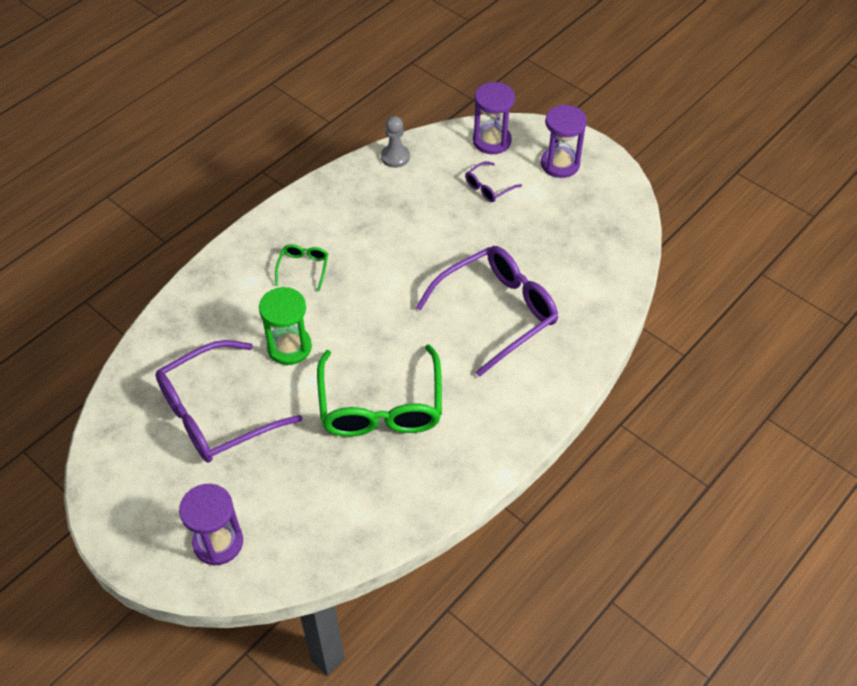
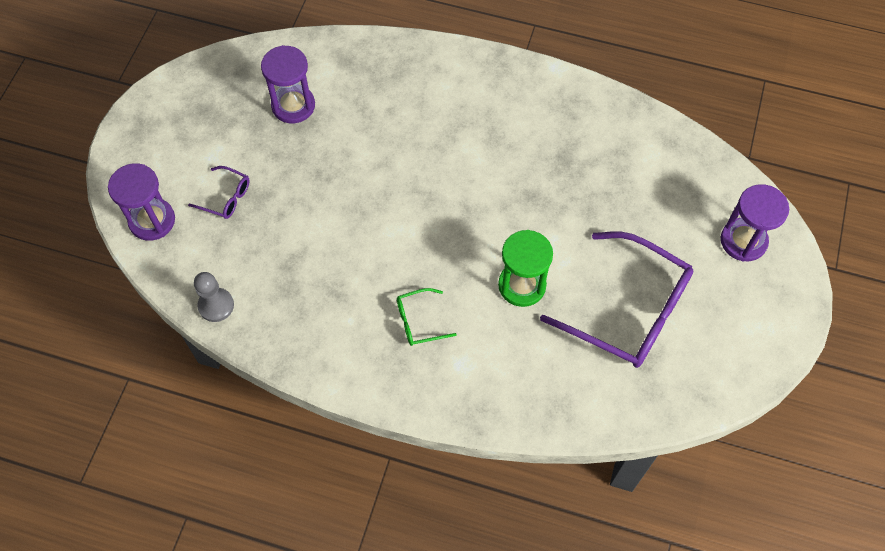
camera: 115 degrees left, 10 degrees up
green glasses [317,344,442,437] -> none
purple glasses [416,246,558,377] -> none
purple hourglass [541,105,587,178] -> purple hourglass moved to [261,45,315,123]

